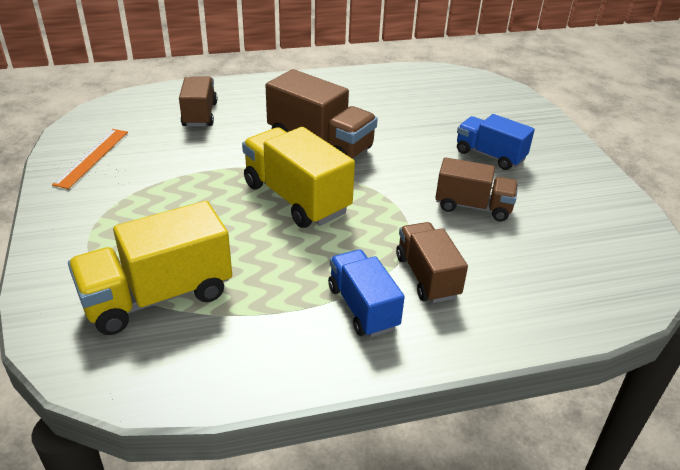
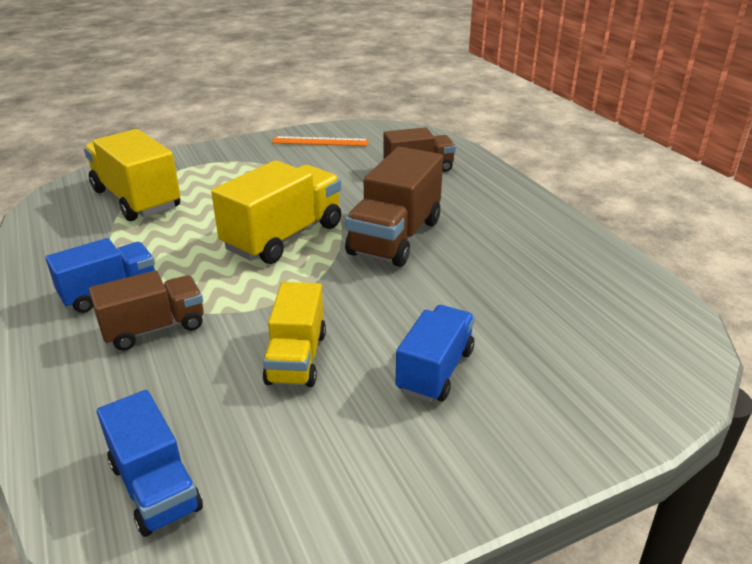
camera: 80 degrees right, 5 degrees down
brown truck [436,157,518,221] -> yellow truck [263,282,326,387]
none -> blue truck [97,390,203,537]

